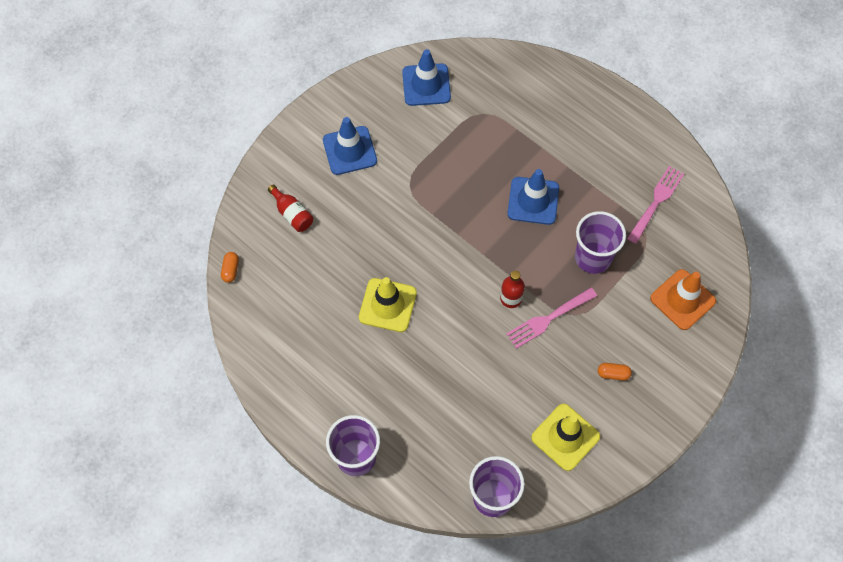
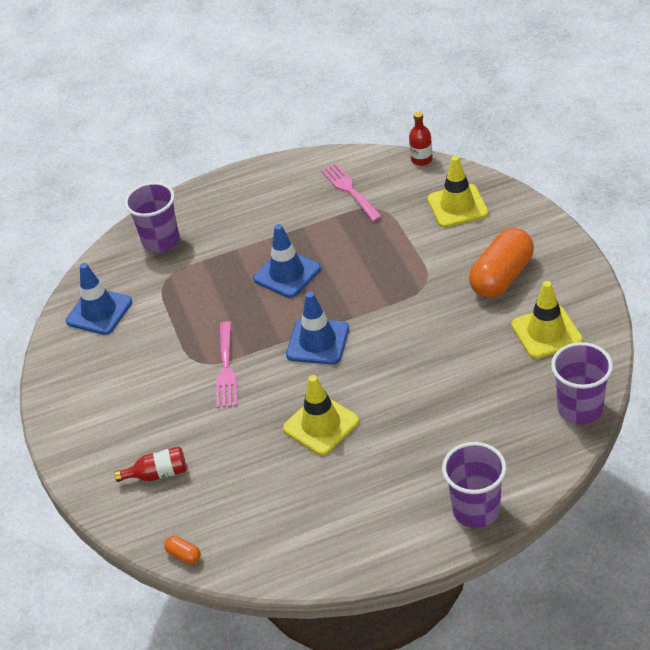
camera: 55 degrees left, 20 degrees down
blue traffic cone [323,117,377,175] -> blue traffic cone moved to [286,292,349,365]
red bottle [500,271,525,308] -> red bottle moved to [409,112,433,166]
pink fork [506,288,597,349] -> pink fork moved to [216,321,237,408]
purple cup [575,211,626,274] -> purple cup moved to [125,182,180,253]
orange capsule [598,363,632,380] -> orange capsule [469,228,534,298], size x2.46
orange traffic cone [650,269,716,330] -> yellow traffic cone [427,156,488,227]

